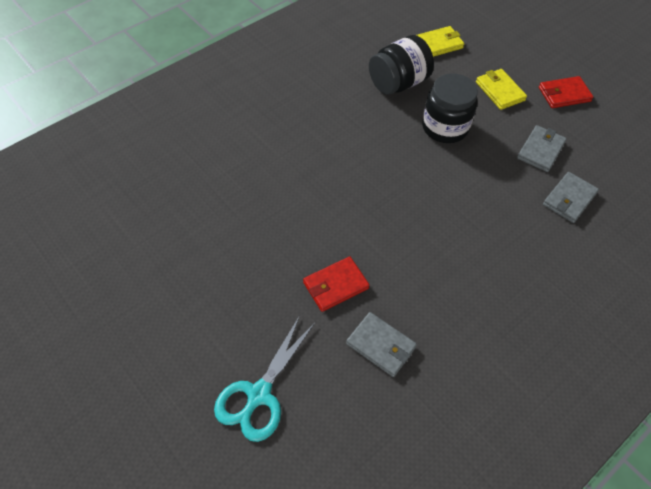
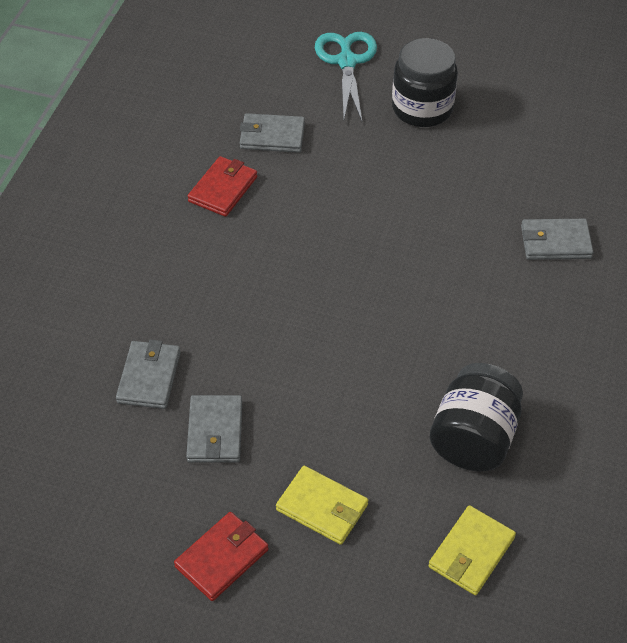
camera: 150 degrees right, 5 degrees down
red wallet [303,256,370,312] -> red wallet moved to [188,156,257,217]
black jar [422,73,478,143] -> black jar moved to [392,38,458,127]
none -> grey wallet [521,219,594,260]

